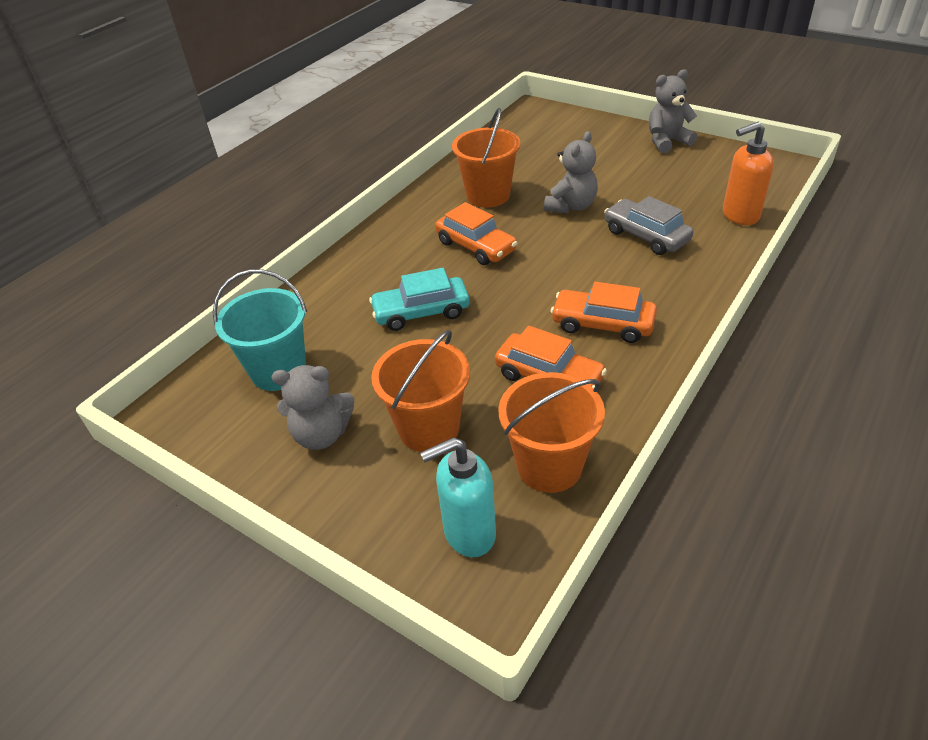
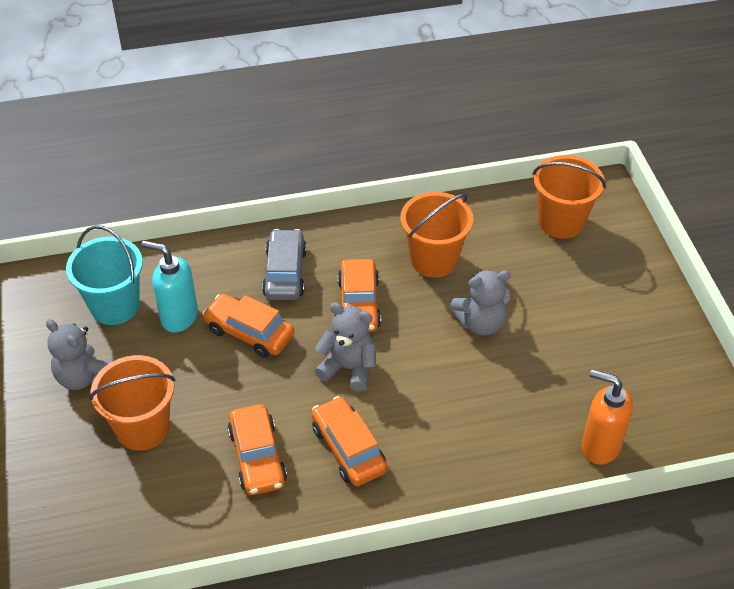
camera: 40 degrees right, 5 degrees up
turquoise car [369,268,470,331] -> orange car [202,294,294,358]
turquoise soap dispenser [420,437,496,557] -> turquoise soap dispenser moved to [141,241,198,332]
orange bucket [498,372,605,493] -> orange bucket moved to [532,155,606,239]
grey car [604,196,693,255] -> grey car moved to [262,229,307,300]
grey teddy bear [649,69,697,153] -> grey teddy bear moved to [315,303,376,392]

